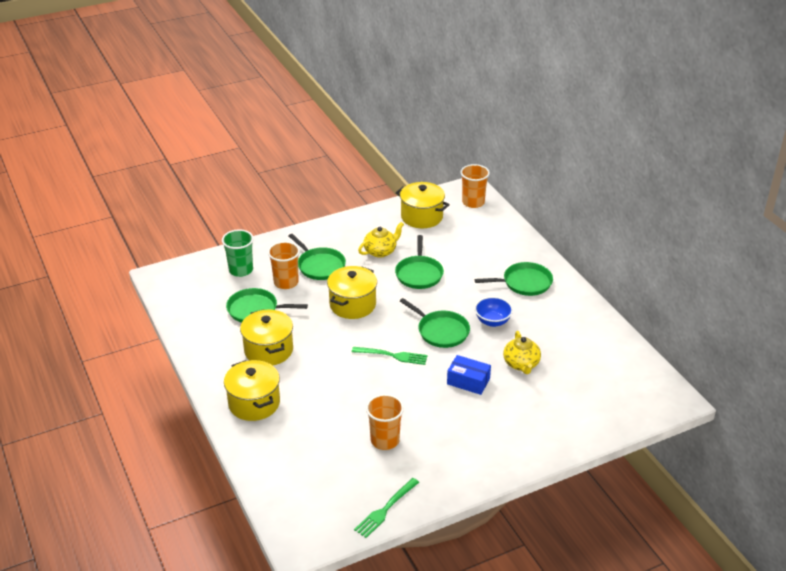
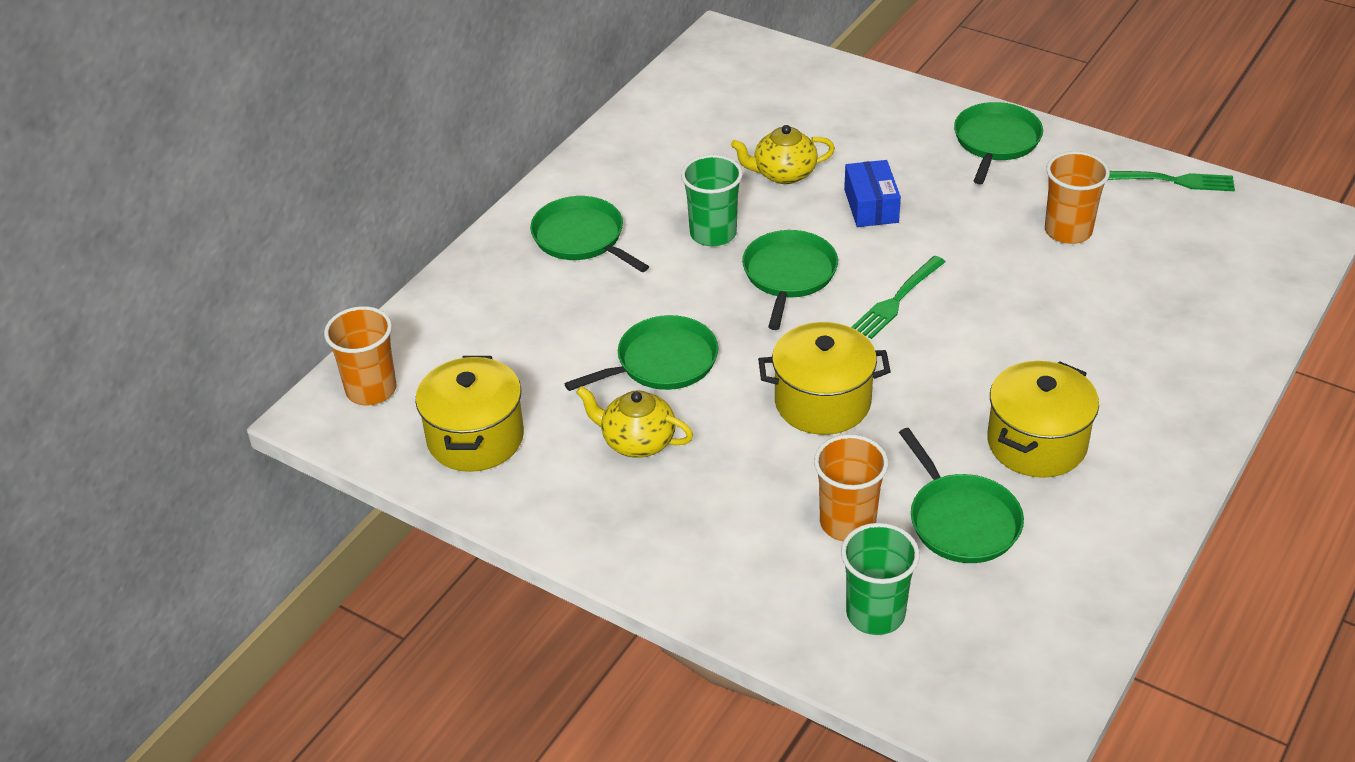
camera: 120 degrees left, 5 degrees up
yellow pot [224,360,280,421] -> none
green pan [289,234,346,280] -> green pan moved to [954,102,1043,184]
green fork [352,347,427,365] -> green fork turned 120 degrees counterclockwise [851,256,945,339]
blue bowl [475,297,513,327] -> green cup [681,155,743,246]
yellow teapot [503,331,541,374] -> yellow teapot turned 150 degrees counterclockwise [731,125,835,184]

